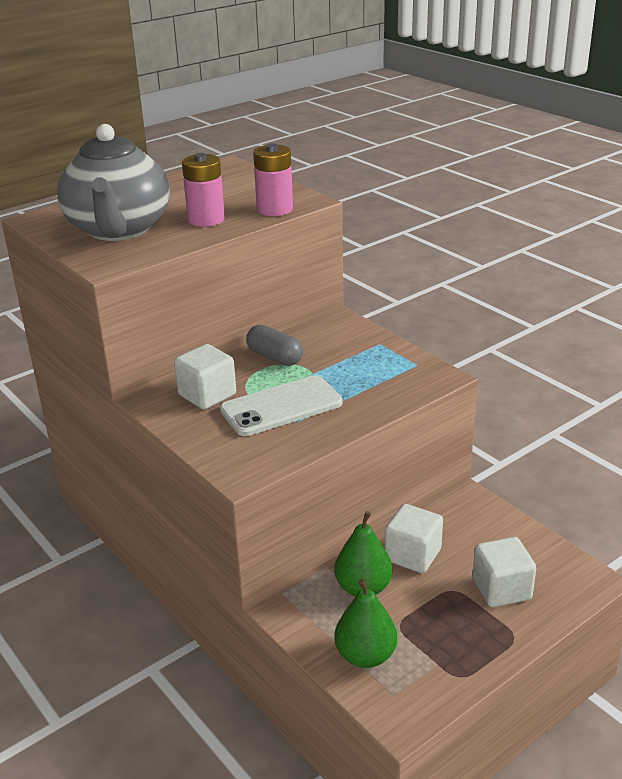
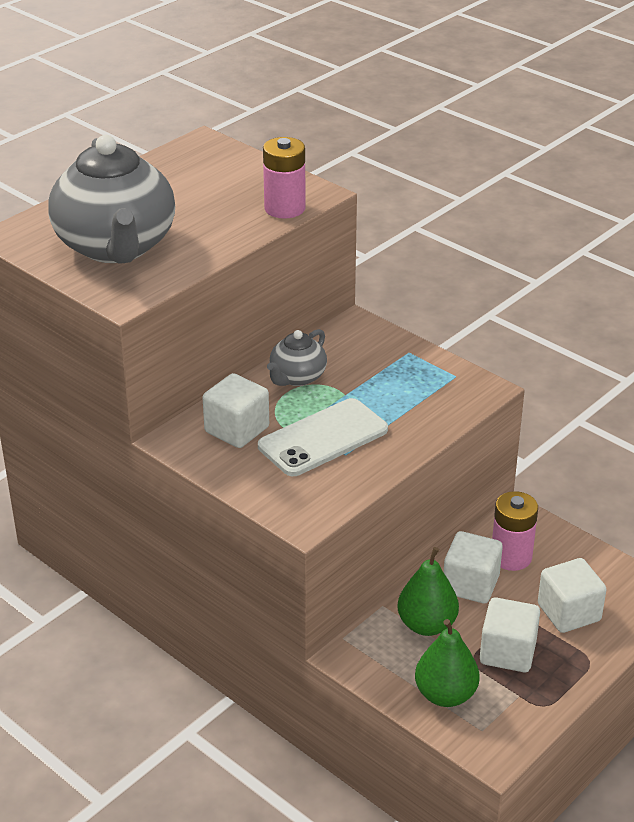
camera: 10 degrees left, 5 degrees up
pink battery [182,153,225,227] -> pink battery moved to [492,491,538,571]
grey capsule [246,325,303,366] -> grey teapot [267,329,327,386]
none -> white cube [480,597,540,672]

